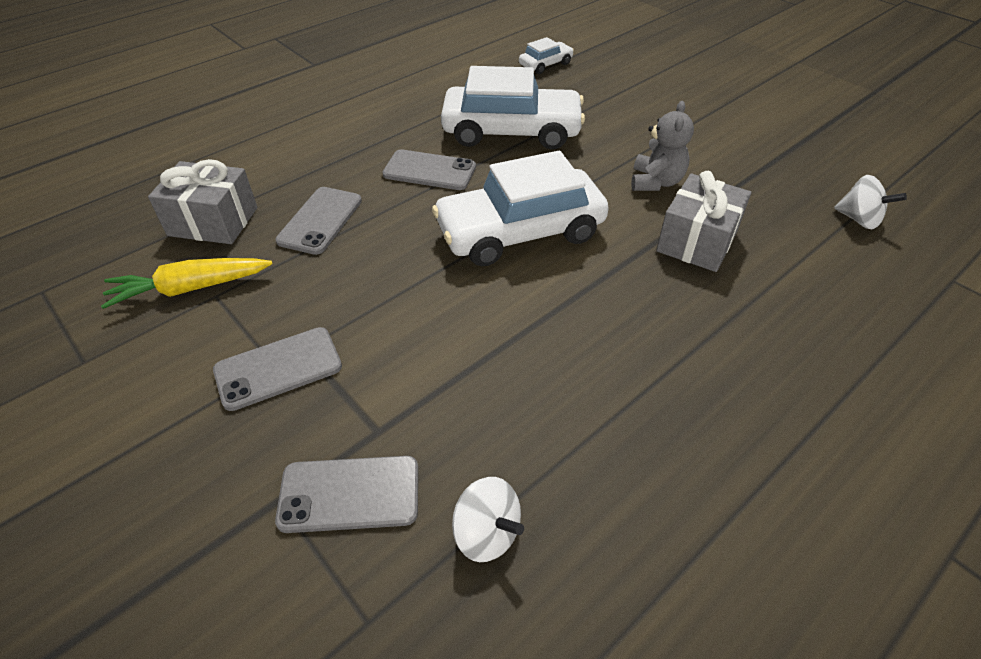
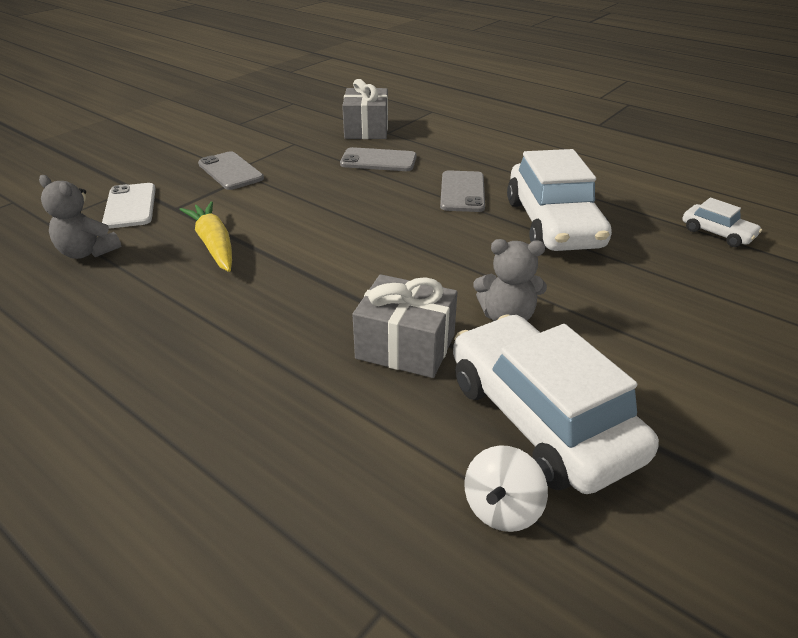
camera: 80 degrees right, 10 degrees down
yellow carrot [101,258,273,309] -> yellow carrot moved to [180,201,232,272]
grey phone [275,456,418,533] -> white phone [102,183,156,229]
white car [432,151,609,266] -> white car moved to [453,314,659,494]
white spinning top [452,477,524,562] -> grey teddy bear [39,175,121,259]

